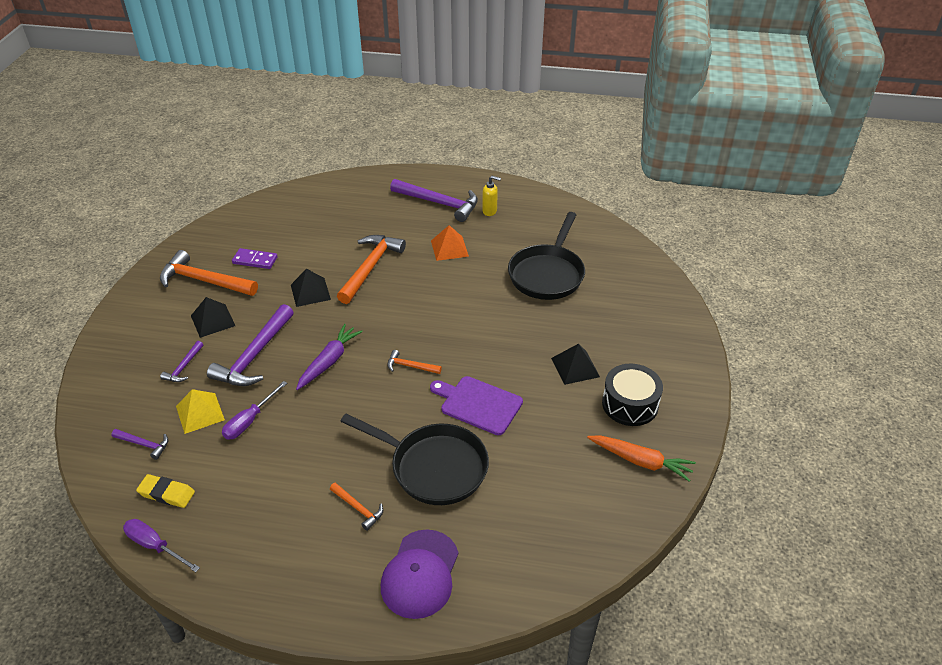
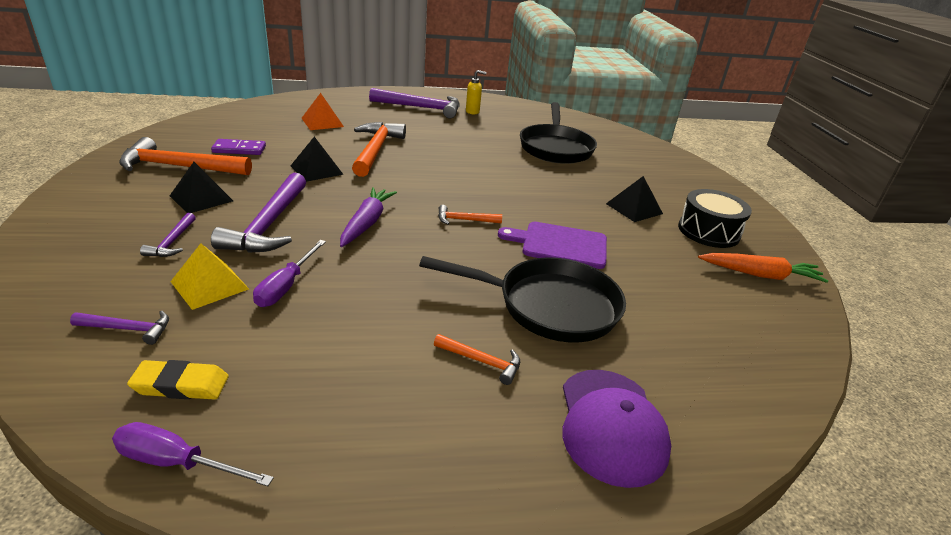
camera: 20 degrees left, 10 degrees down
orange pyramid [431,225,469,261] -> orange pyramid moved to [301,93,344,130]

